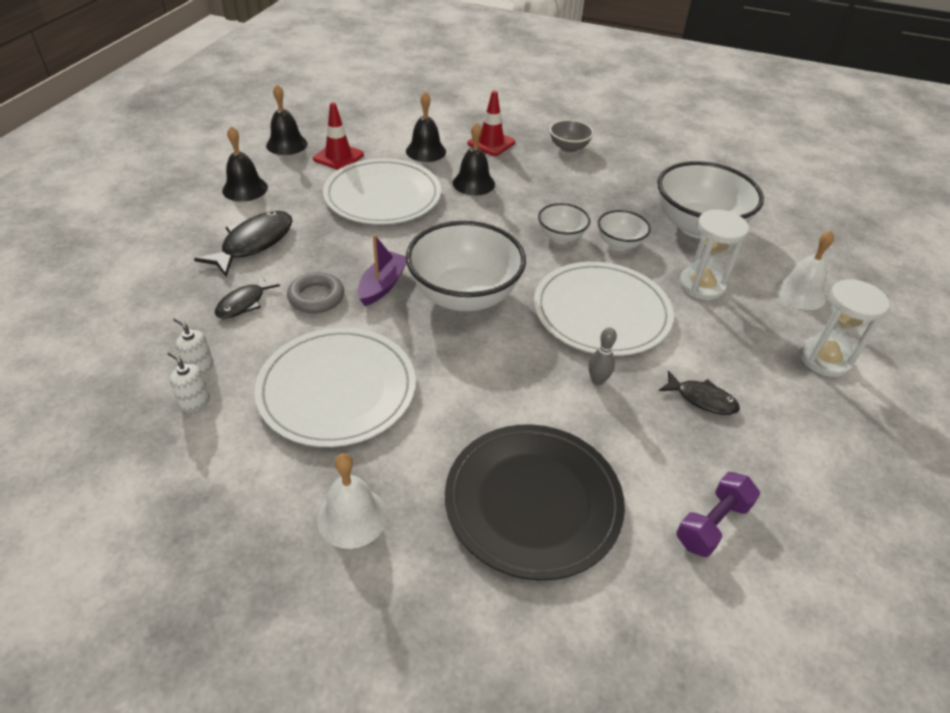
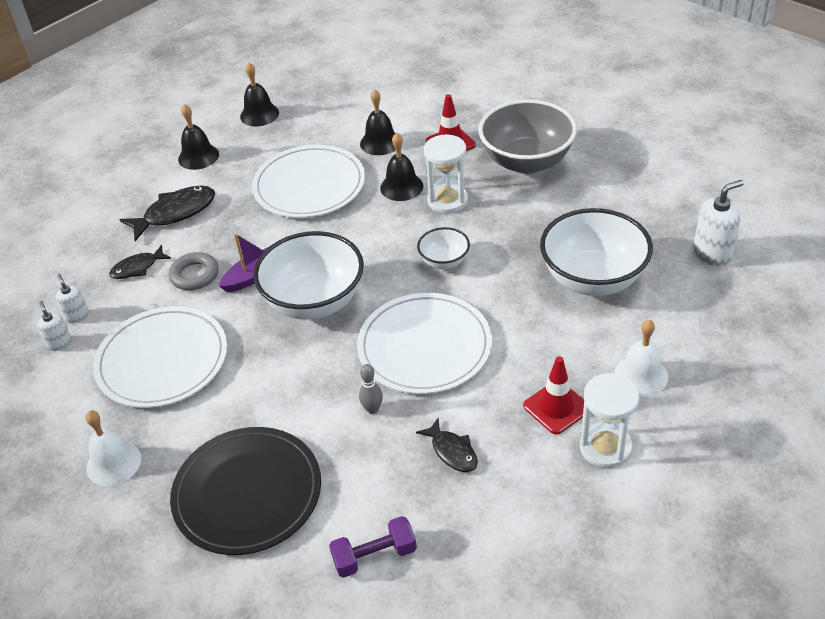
camera: 30 degrees right, 0 degrees up
red traffic cone [313,103,364,170] -> red traffic cone moved to [523,356,584,434]
grey bowl [549,120,594,153] -> grey bowl [479,100,577,174], size x2.01
white bowl [598,210,651,250] -> none
white hourglass [679,210,749,300] -> white hourglass moved to [424,134,468,214]
none -> white soap dispenser [693,180,744,266]

